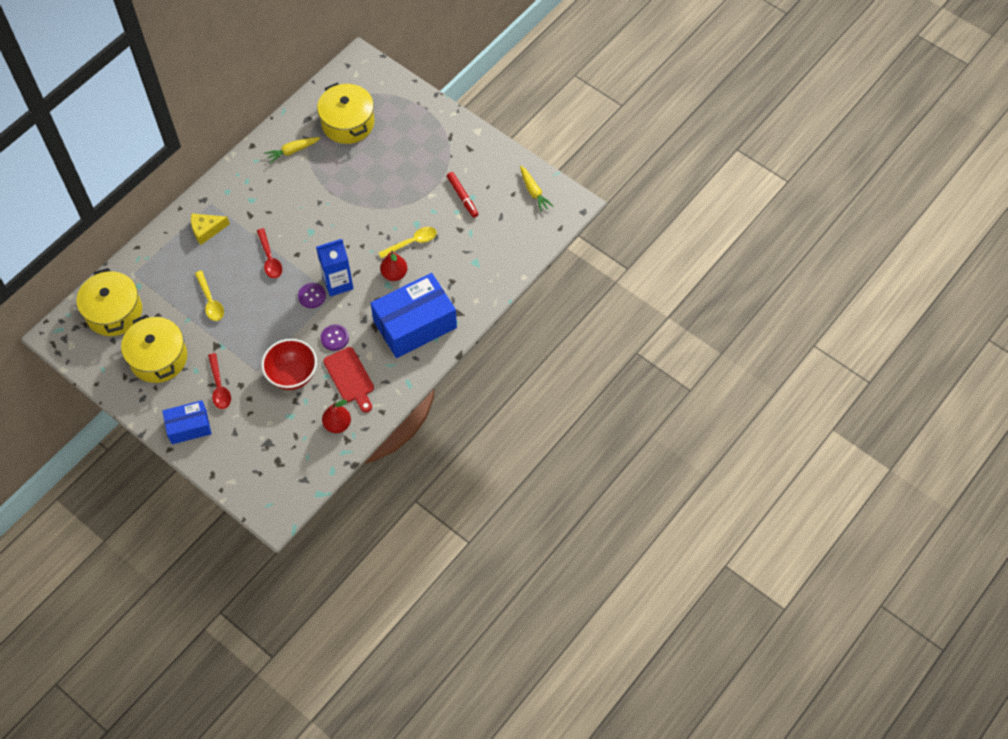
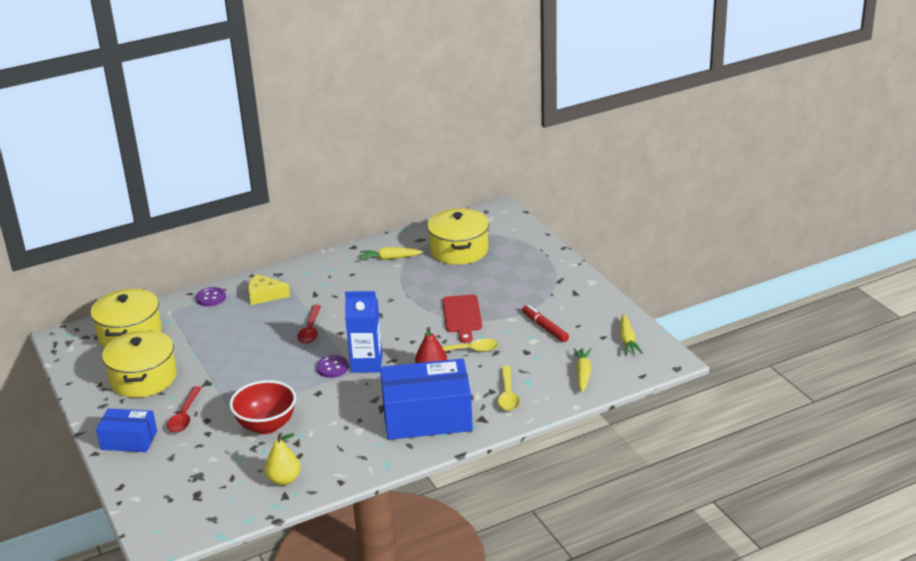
camera: 25 degrees right, 30 degrees down
yellow spoon [195,271,224,321] -> yellow spoon moved to [498,366,520,411]
purple button [321,324,349,351] -> purple button moved to [196,287,226,306]
red pear [322,400,351,433] -> yellow pear [265,433,300,486]
red cutting board [323,347,374,413] -> red cutting board moved to [443,295,482,343]
red marker [447,172,478,218] -> red marker turned 150 degrees clockwise [522,305,569,342]
none -> yellow carrot [573,348,591,392]

